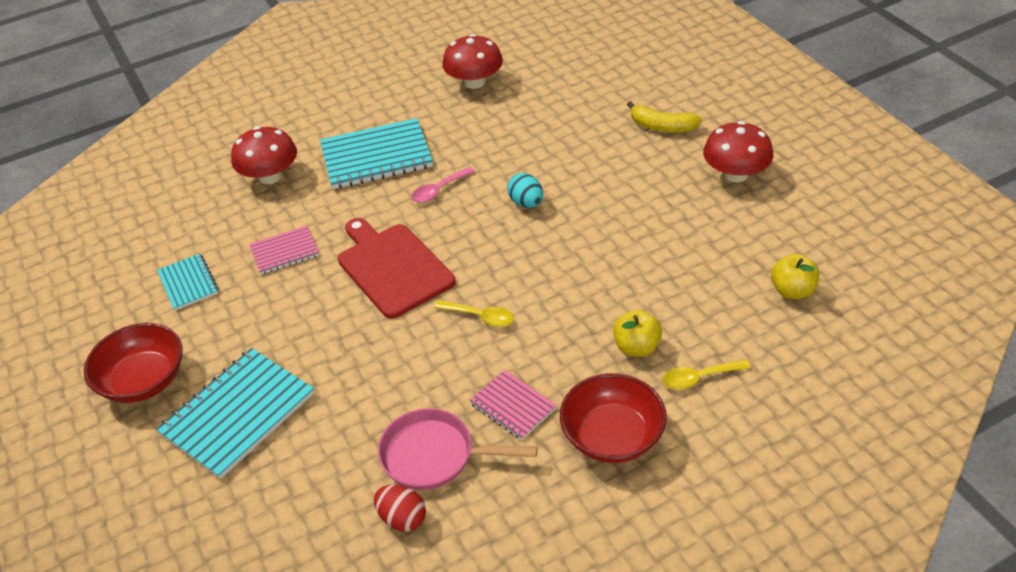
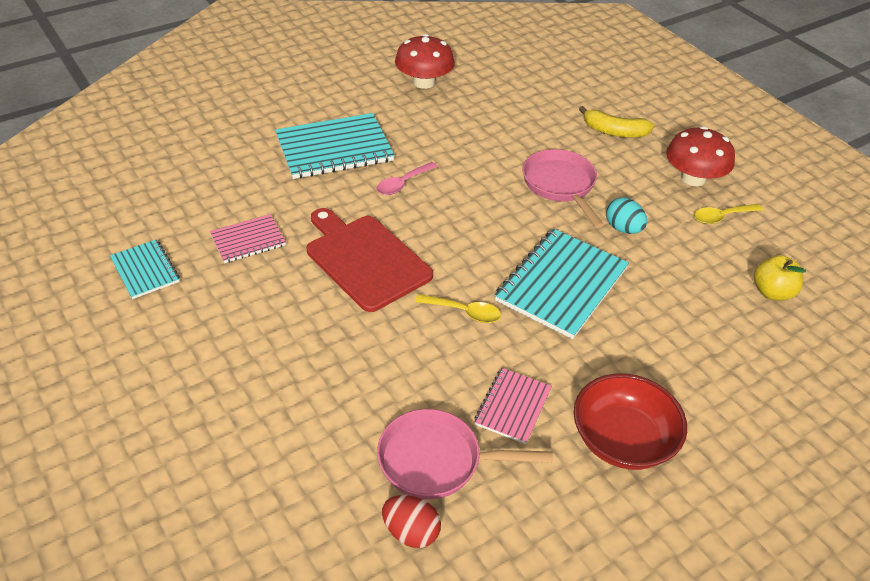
camera: 10 degrees left, 0 degrees up
red bowl [84,323,183,403] -> none
turquoise notebook [156,348,314,479] -> turquoise notebook moved to [495,229,629,339]
red mushroom [231,126,297,184] -> none
pink notebook [470,370,557,440] -> pink notebook turned 75 degrees clockwise [474,368,552,444]
turquoise egg [507,173,543,208] -> turquoise egg moved to [606,198,647,234]
yellow apple [613,310,662,357] -> none
yellow spoon [663,359,750,389] -> yellow spoon moved to [694,204,763,224]
none -> pink pan [523,149,604,228]

